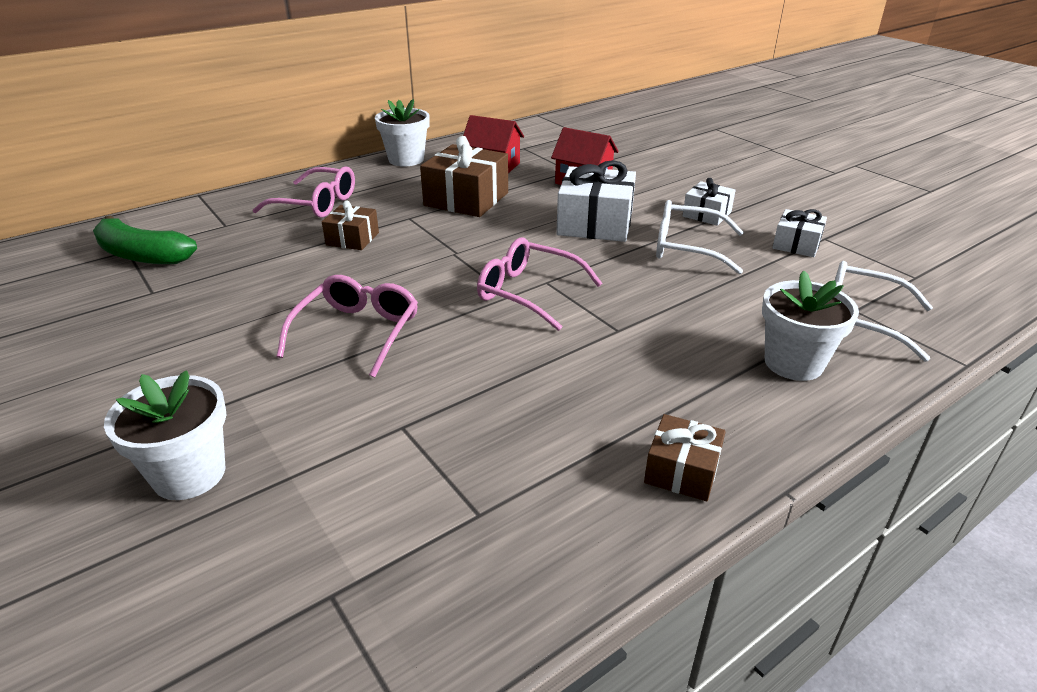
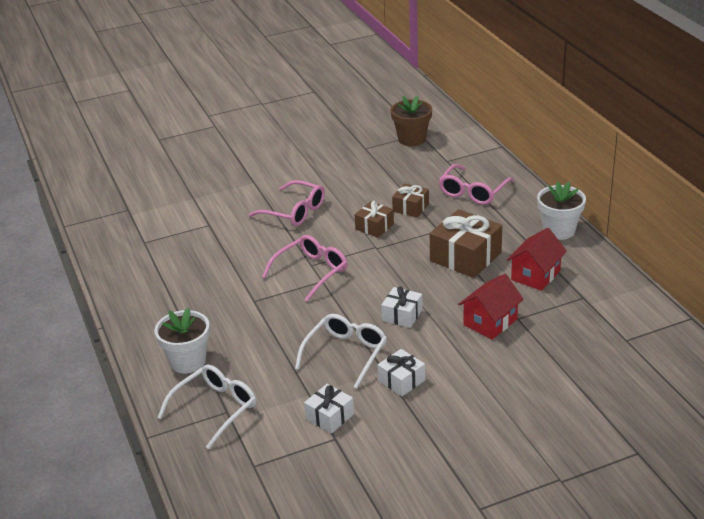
camera: 105 degrees right, 0 degrees up
green banana [93,215,197,264] -> brown flower pot [391,96,432,146]
white flower pot [104,370,226,500] -> none
white gift [556,160,636,242] -> white gift [381,286,423,328], size x0.56
brown gift [644,414,726,501] -> brown gift moved to [355,201,394,238]

